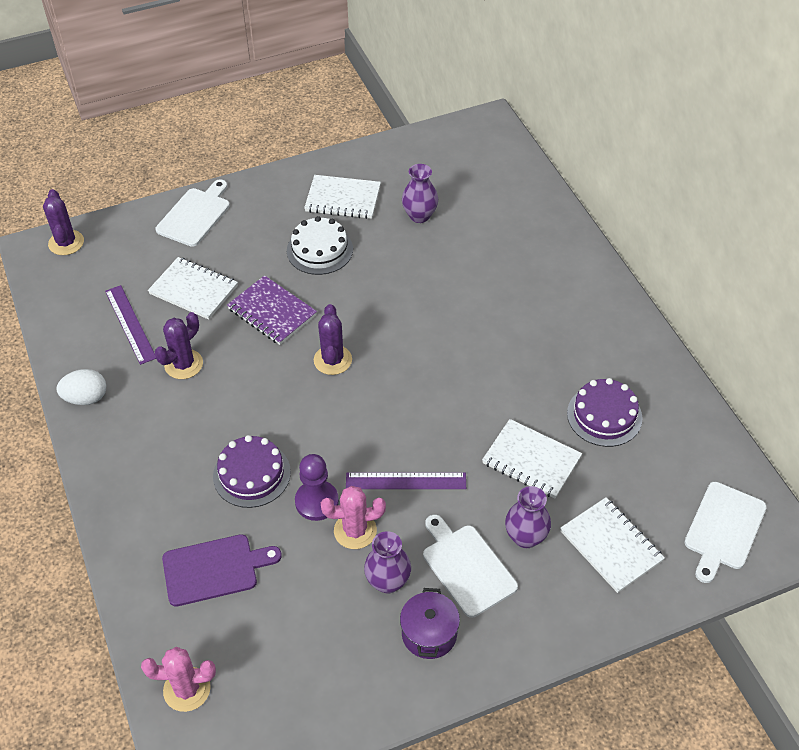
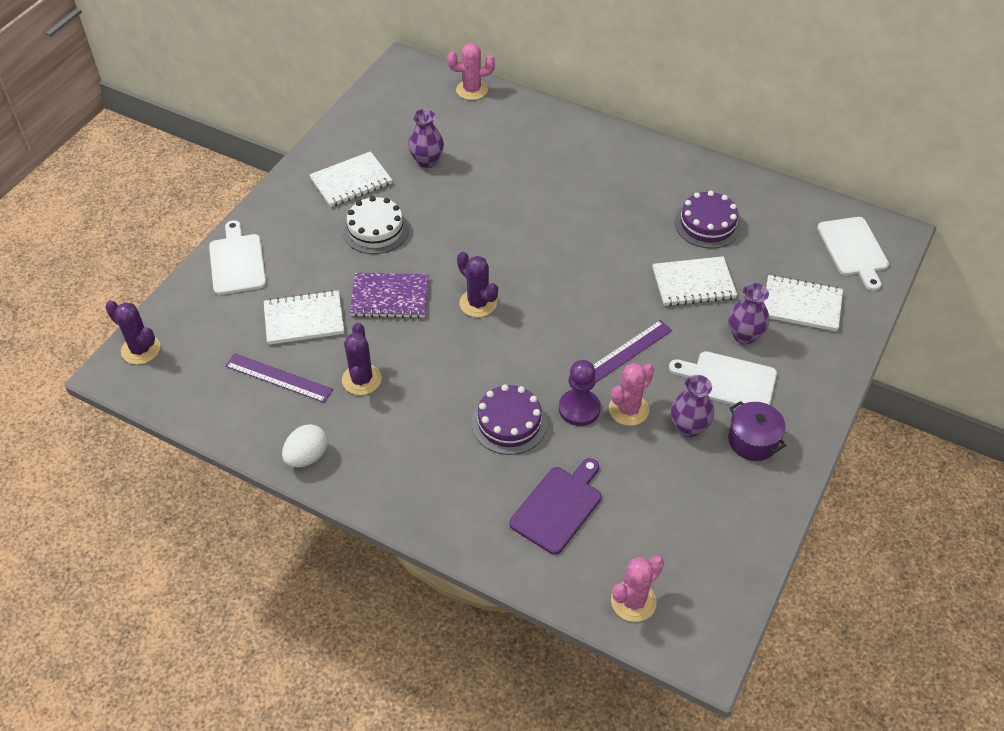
camera: 40 degrees left, 0 degrees up
none -> pink cactus [447,43,495,100]

